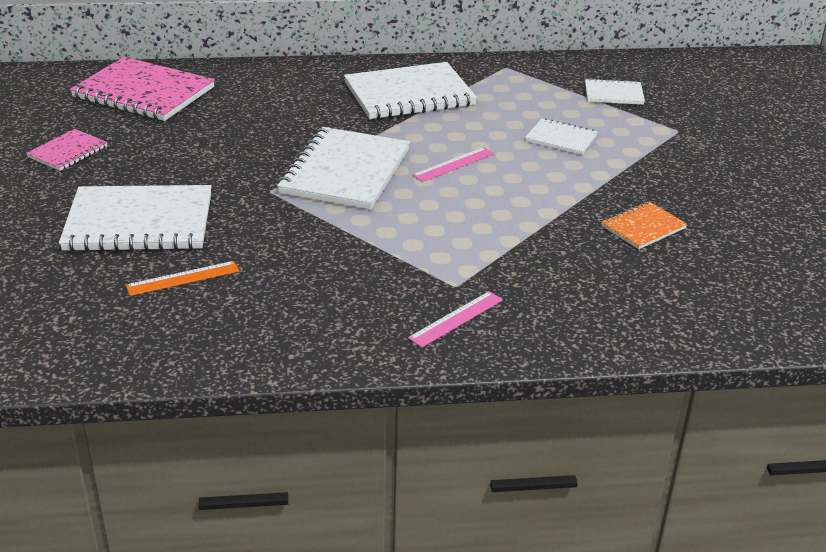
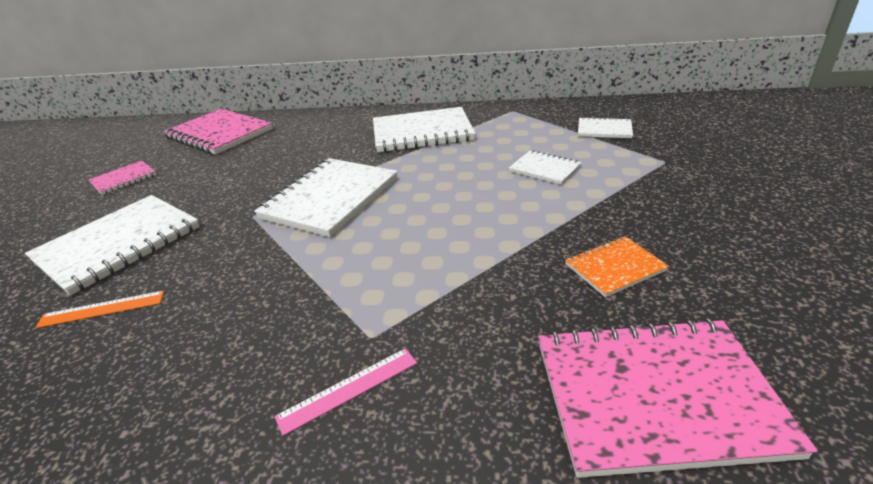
camera: 15 degrees right, 0 degrees up
white notebook [59,185,212,252] -> white notebook turned 60 degrees counterclockwise [25,195,200,296]
pink ruler [412,147,494,182] -> none
none -> pink notebook [538,318,818,478]

